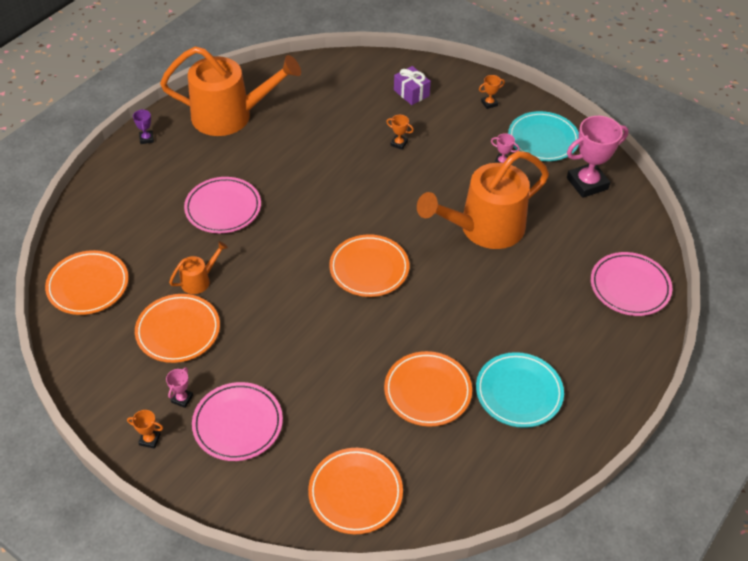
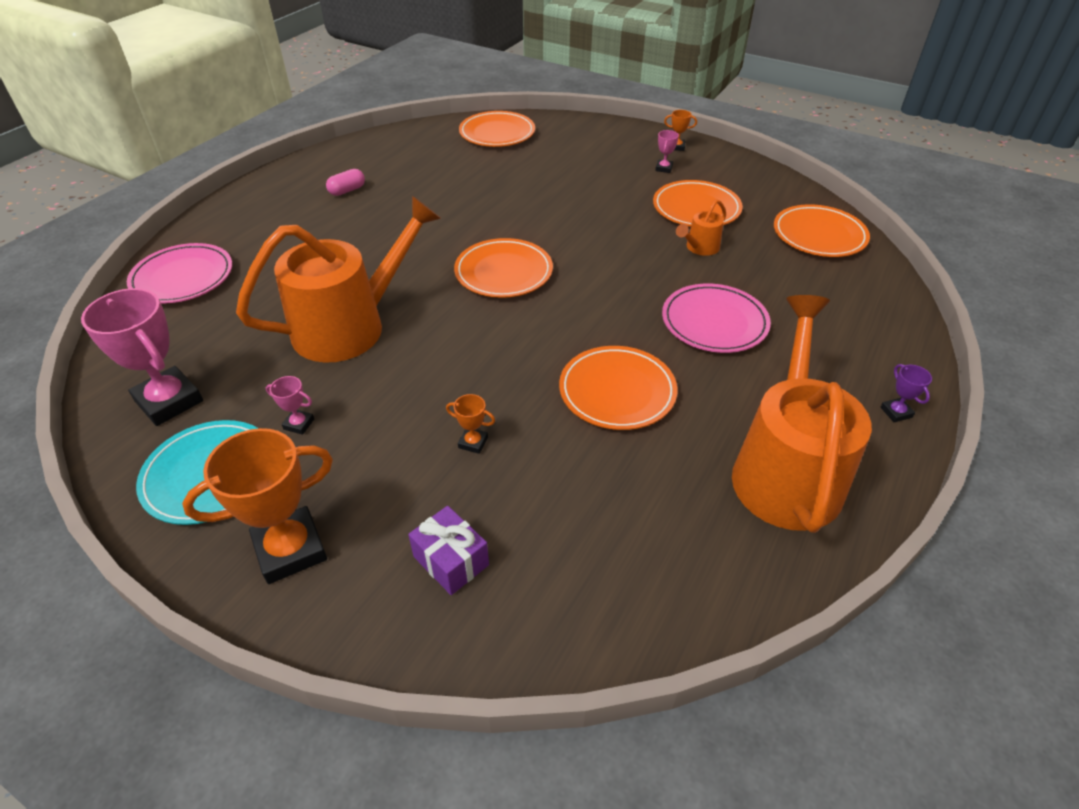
camera: 175 degrees right, 5 degrees down
orange watering can [160,46,301,136] -> orange watering can turned 105 degrees clockwise [732,295,872,533]
pink plate [192,382,283,461] -> none
orange plate [384,351,472,427] -> orange plate moved to [559,346,678,430]
turquoise plate [476,352,564,428] -> pink capsule [326,169,365,196]
orange trophy [479,75,505,109] -> orange trophy [182,428,333,584], size x2.25
pink trophy [567,116,629,198] -> pink trophy turned 75 degrees clockwise [81,288,203,426]

